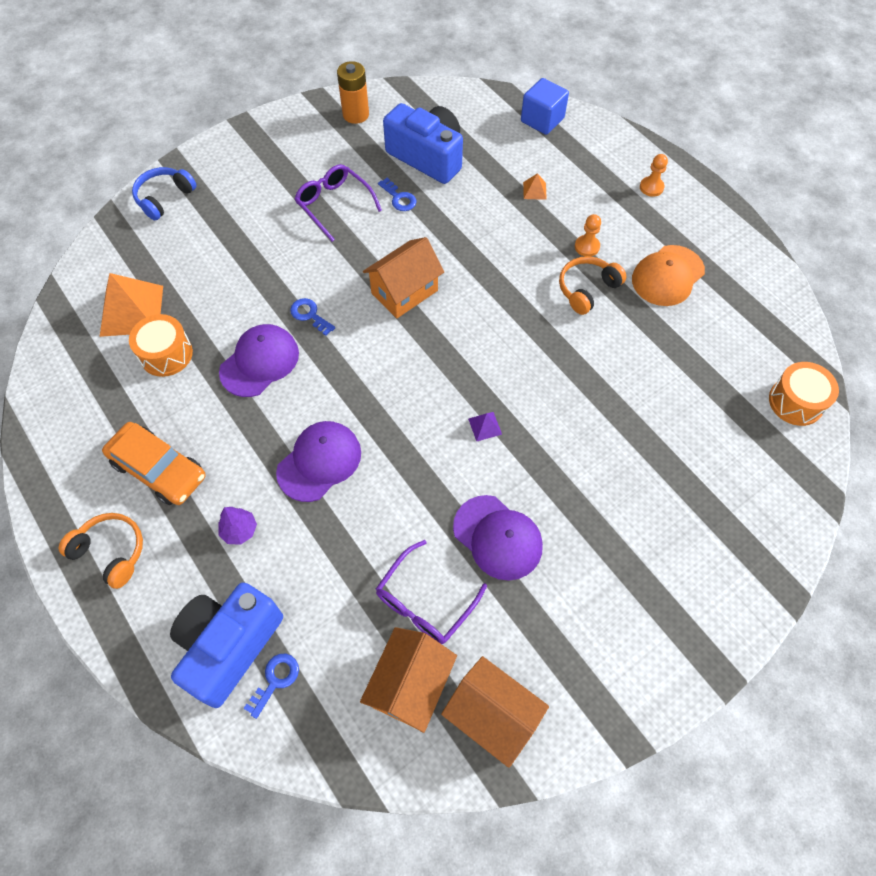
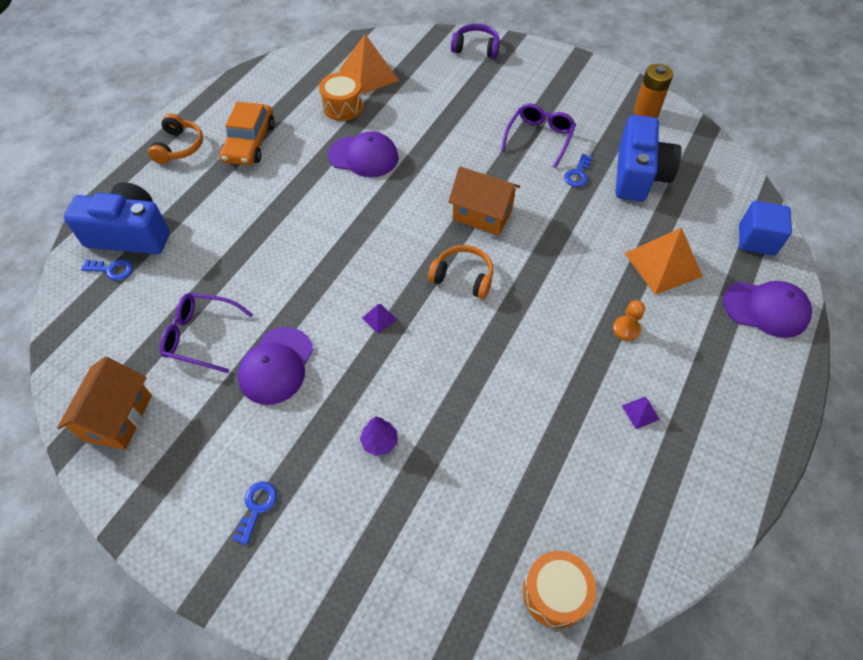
camera: 65 degrees right, 5 degrees down
blue headphones [132,167,197,221] -> purple headphones [451,24,500,58]
purple tree [218,507,257,545] -> purple tree moved to [360,416,398,456]
purple cap [276,421,361,502] -> purple cap moved to [723,281,812,338]
blue key [290,298,335,336] -> blue key moved to [233,482,277,545]
orange house [360,627,457,733] -> none
orange pyramid [523,173,547,200] -> orange pyramid [625,227,703,295], size x2.32
orange headphones [559,256,626,315] -> orange headphones moved to [428,245,493,299]
orange cap [632,245,705,306] -> purple pyramid [622,397,660,429]
orange pawn [640,154,668,197] -> none

